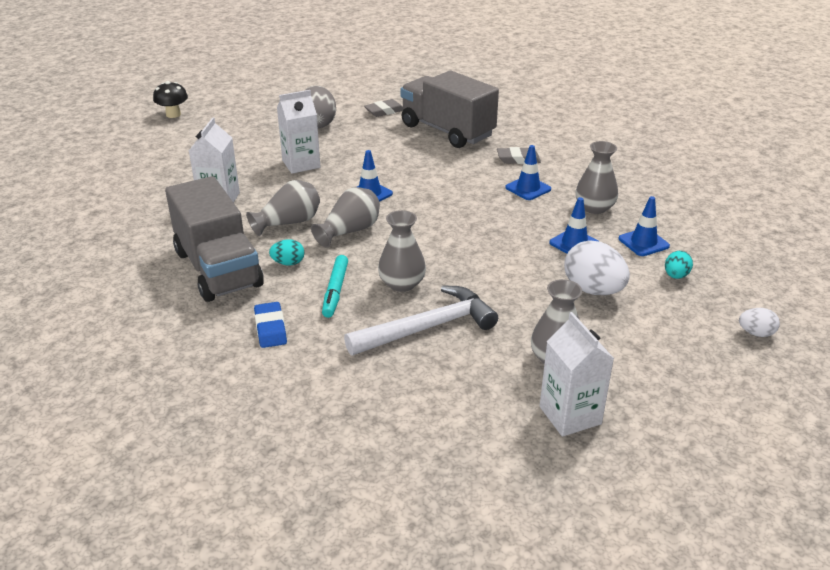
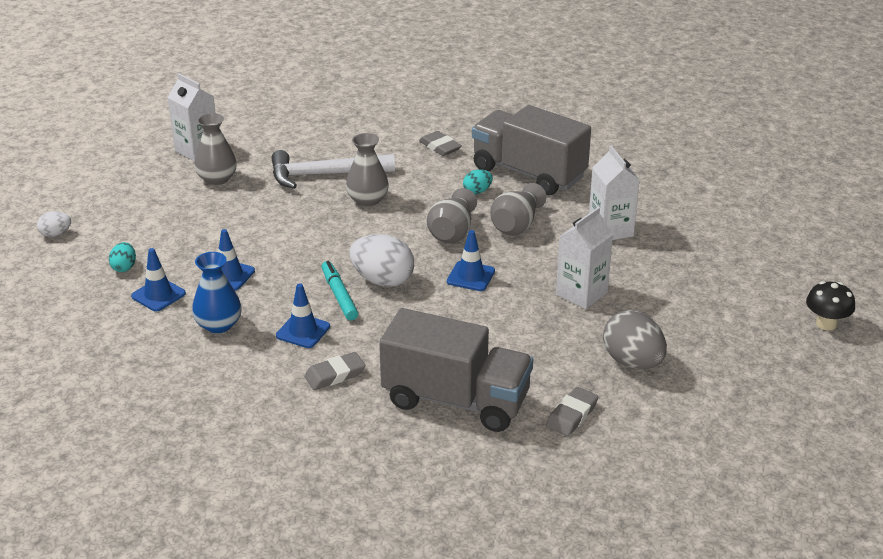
camera: 155 degrees right, 0 degrees up
blue eraser [254,302,287,348] -> grey eraser [419,131,462,156]
turquoise marker [322,255,348,318] -> turquoise marker moved to [322,261,358,320]
white hammer [344,286,498,355] -> white hammer turned 45 degrees clockwise [271,150,395,189]
white egg [564,240,630,295] -> white egg moved to [350,234,414,287]
grey vase [576,141,618,214] -> blue vase [192,252,242,333]

